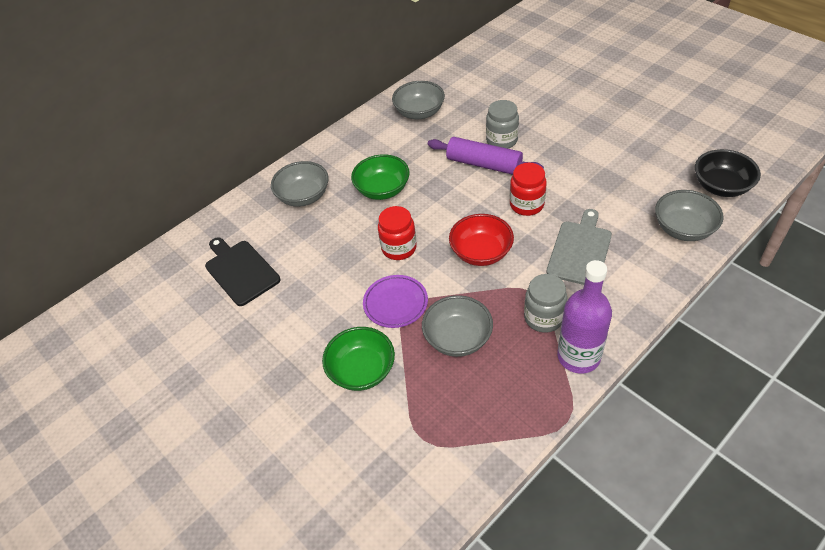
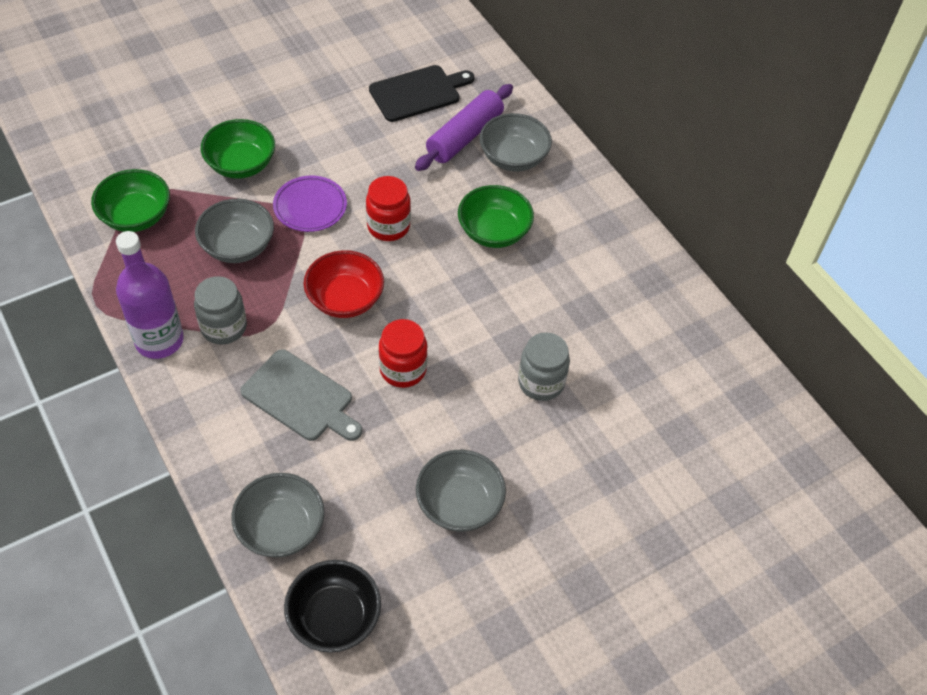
camera: 95 degrees right, 5 degrees up
grey bowl [392,81,445,119] -> grey bowl moved to [416,450,506,532]
purple rolling pin [428,137,544,175] -> purple rolling pin moved to [415,84,513,171]
none -> green bowl [91,169,170,232]

